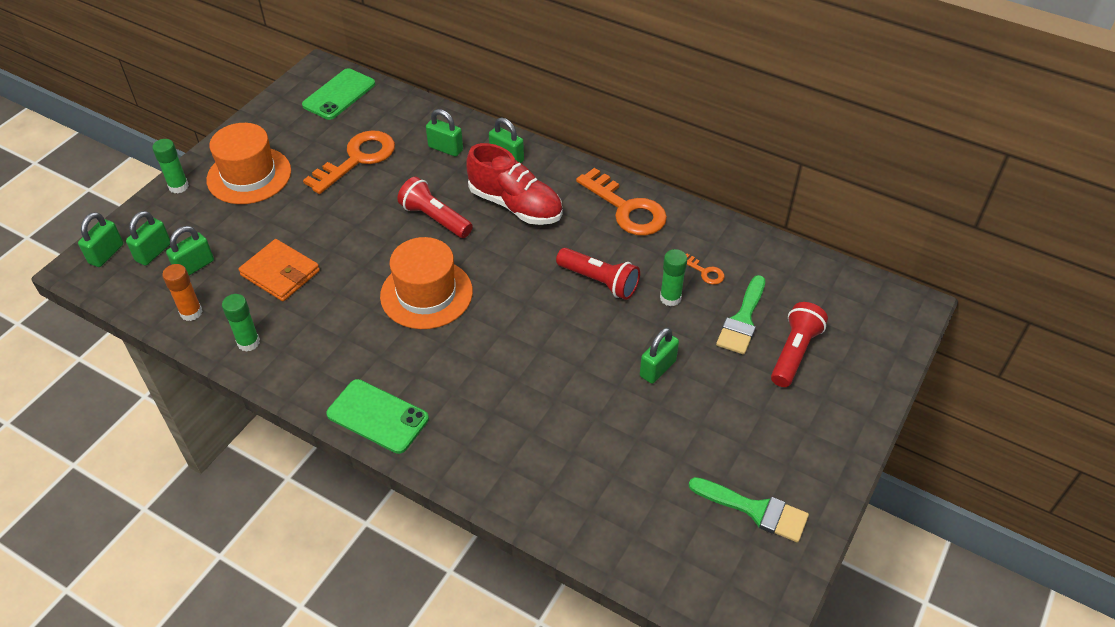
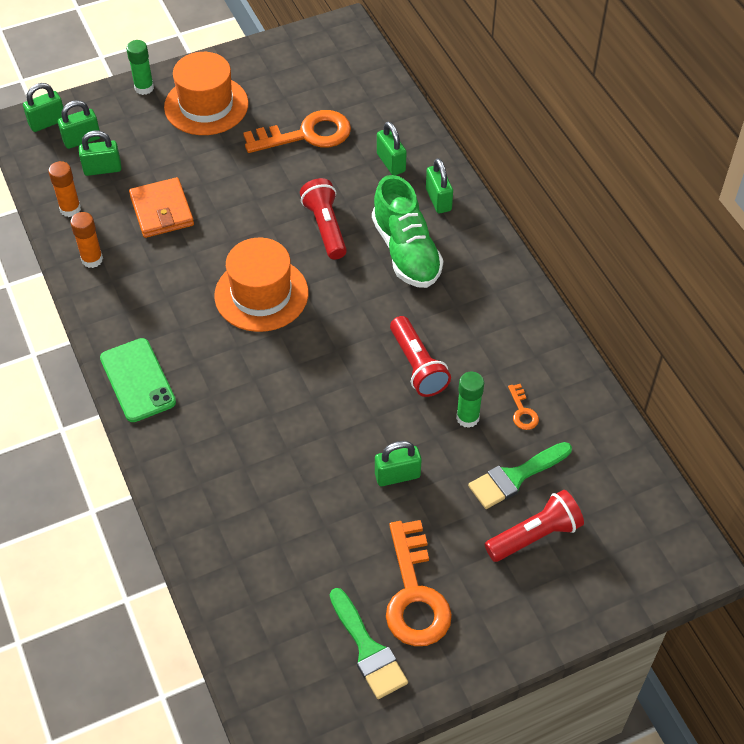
camera: 35 degrees right, 5 degrees up
green glue stick [222,294,260,352] -> orange glue stick [70,212,103,268]
green phone [302,68,375,120] -> none
red shoe [466,143,562,225] -> green shoe [372,175,444,288]
orange key [576,168,667,236] -> orange key moved to [386,520,452,646]

